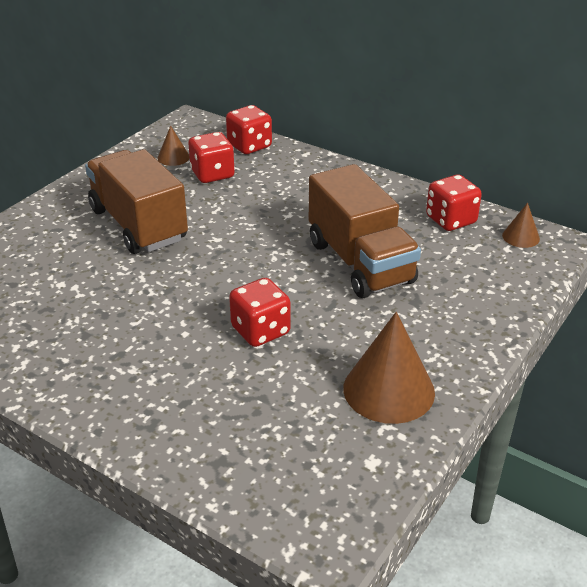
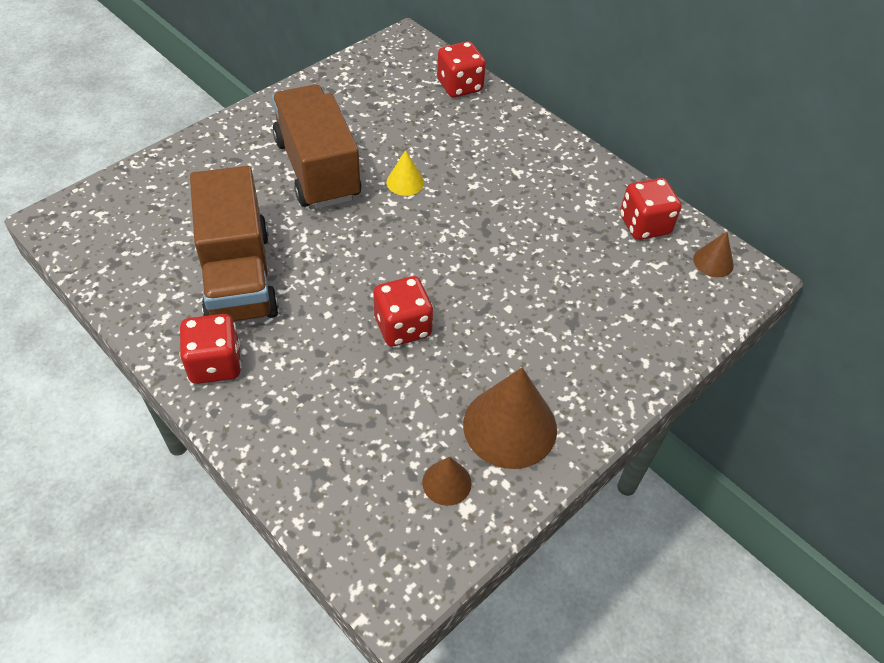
camera: 10 degrees right, 15 degrees up
brown cone [158,125,190,166] -> brown cone moved to [422,457,472,506]
red dice [188,132,235,183] -> red dice moved to [179,314,241,384]
brown truck [309,164,421,298] -> brown truck moved to [190,166,279,322]
none -> yellow cone [386,150,424,196]

